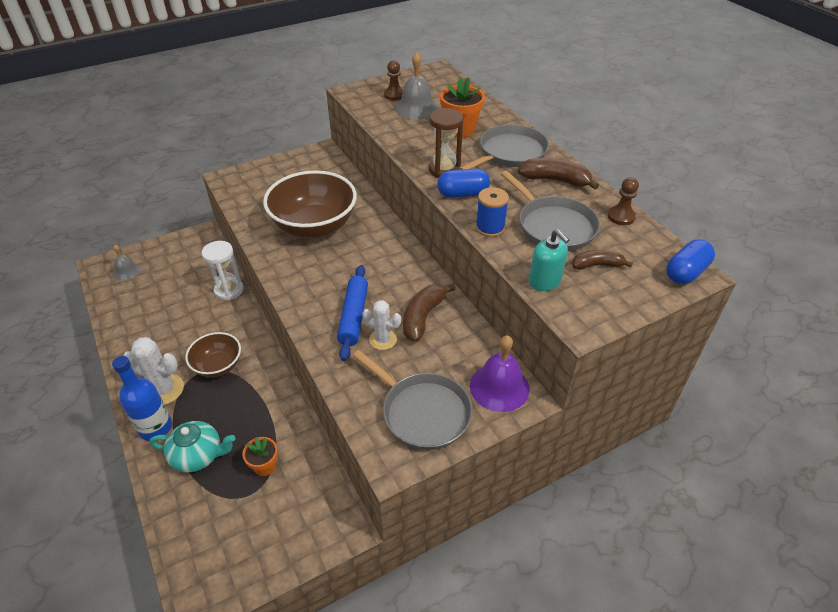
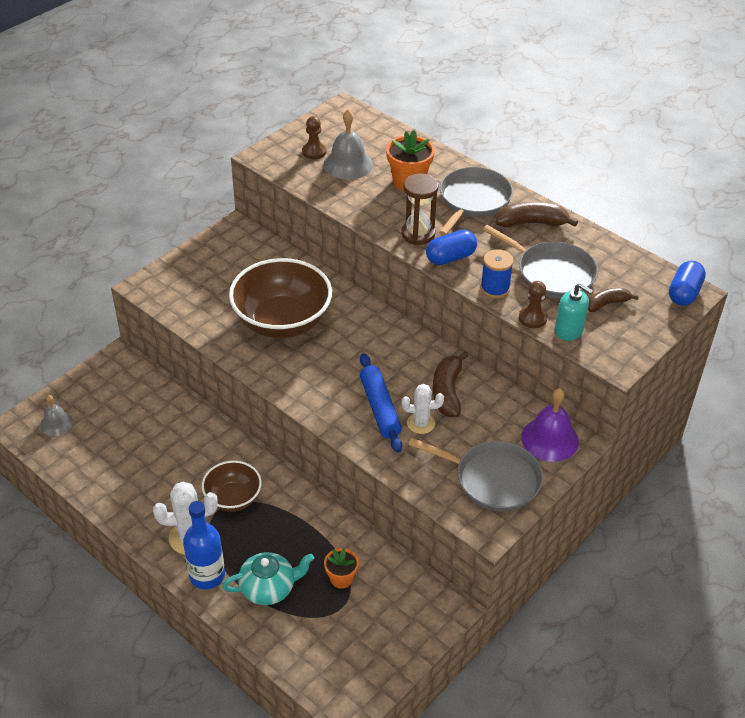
camera: 20 degrees left, 0 degrees up
white hourglass [202,241,243,300] -> none
brown pawn [608,177,639,225] -> brown pawn moved to [519,281,548,328]

